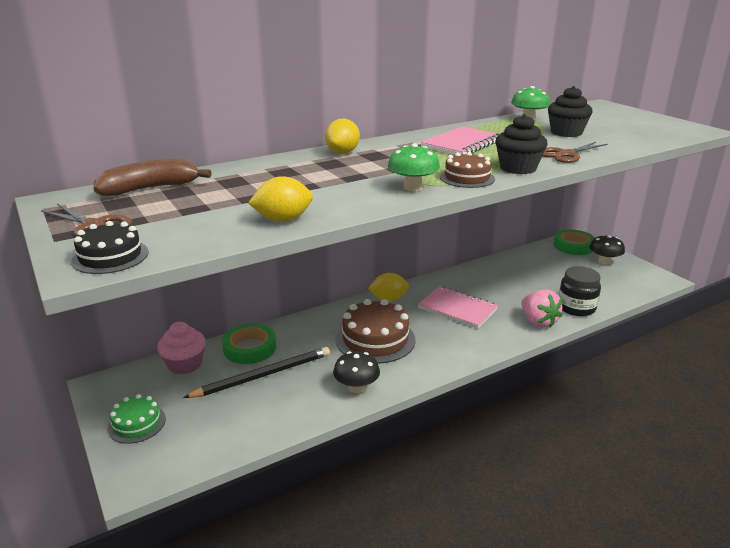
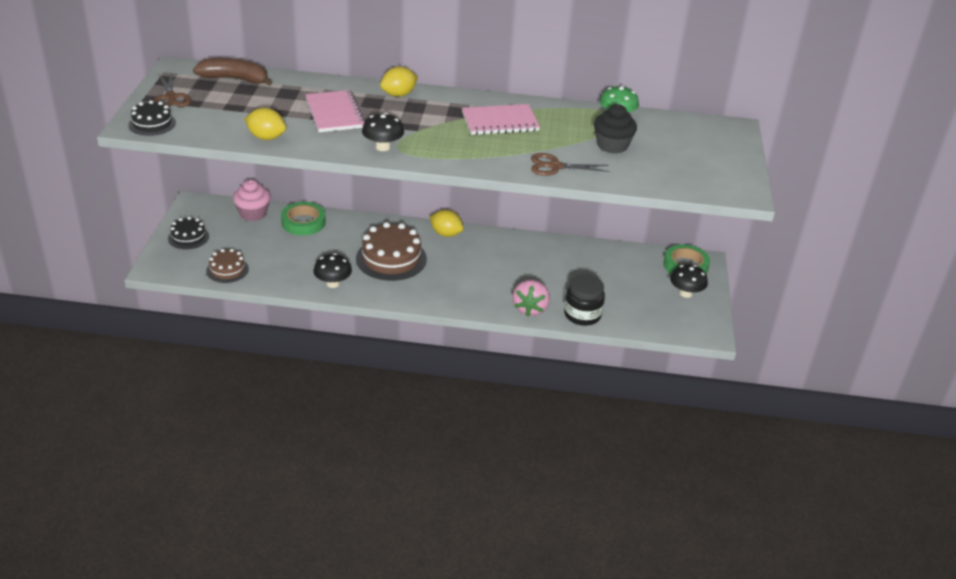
camera: 35 degrees right, 10 degrees up
green cake [108,394,166,444] -> black cake [168,217,209,249]
black pencil [183,347,330,398] -> none
green mushroom [388,143,440,191] -> black mushroom [362,113,404,151]
pink notebook [418,286,498,329] -> pink notebook moved to [305,90,365,132]
brown cake [440,152,495,188] -> brown cake moved to [206,249,249,283]
black cupcake [496,114,548,174] -> none

